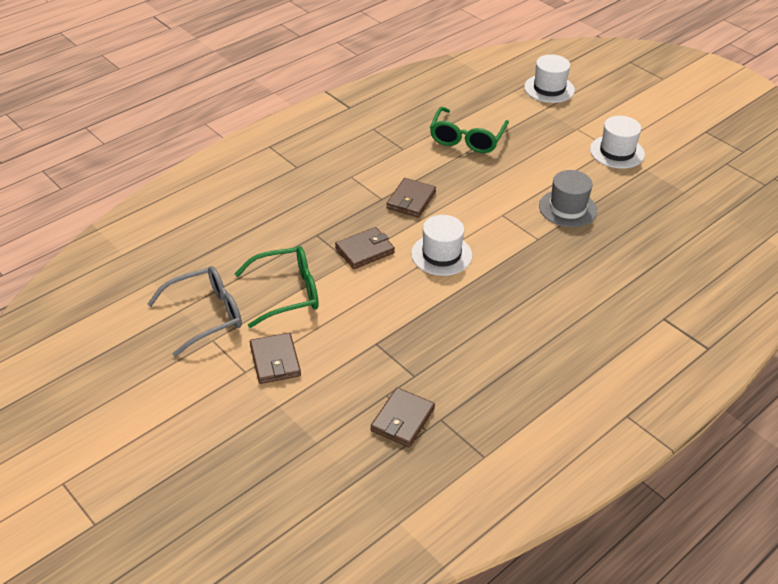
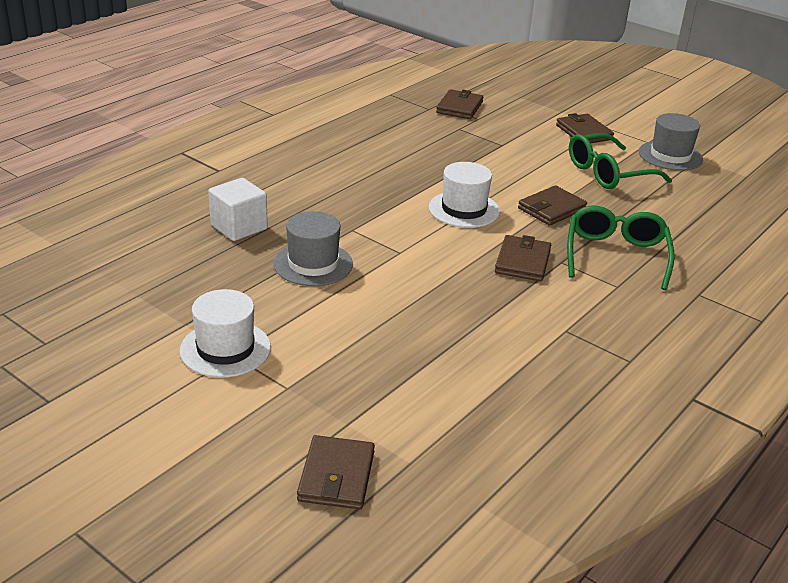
camera: 170 degrees right, 10 degrees down
grey glasses [147,266,242,357] -> grey hat [639,113,703,171]
green glasses [430,107,509,153] -> green glasses moved to [567,206,675,290]
white hat [524,55,575,103] -> brown wallet [297,435,375,510]
none -> white cube [208,178,268,241]

